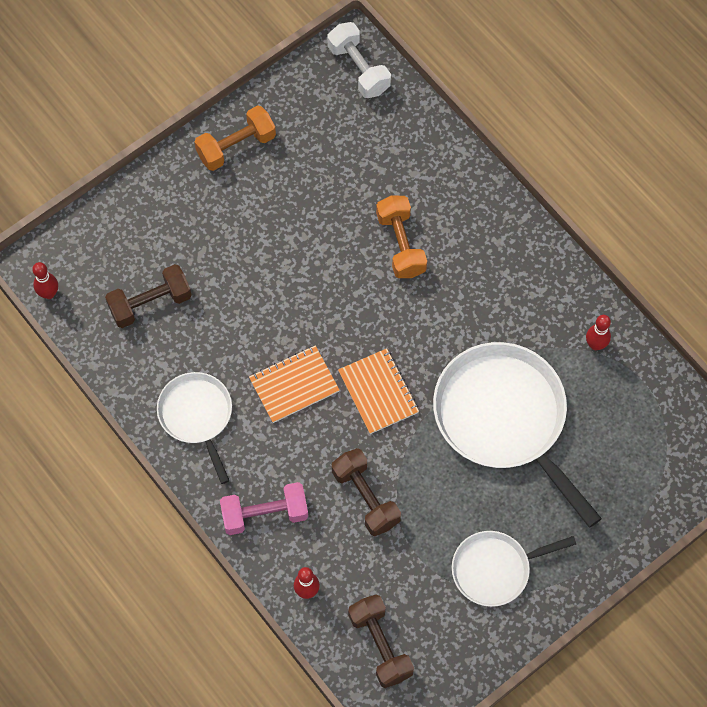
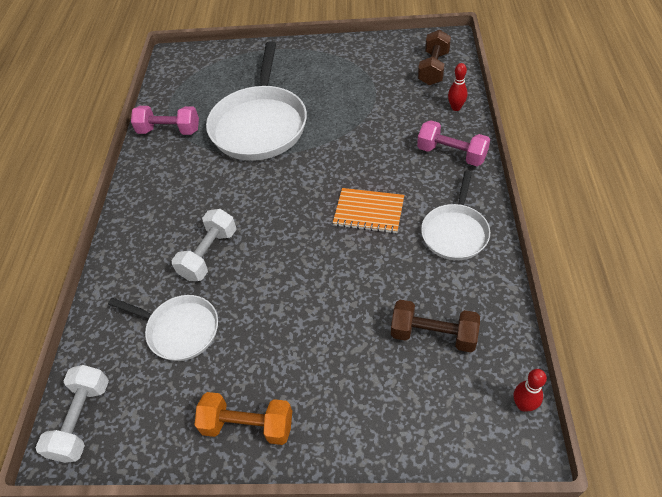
camera: 135 degrees left, 15 degrees down
brown dumbbell [332,448,401,536] -> none
orange notebook [338,348,419,434] -> none
orange dumbbell [376,195,427,278] -> white dumbbell [171,209,236,281]
white pan [452,531,576,607] -> white pan moved to [108,295,218,361]
red bowling pin [586,315,611,350] -> pink dumbbell [131,106,199,135]

